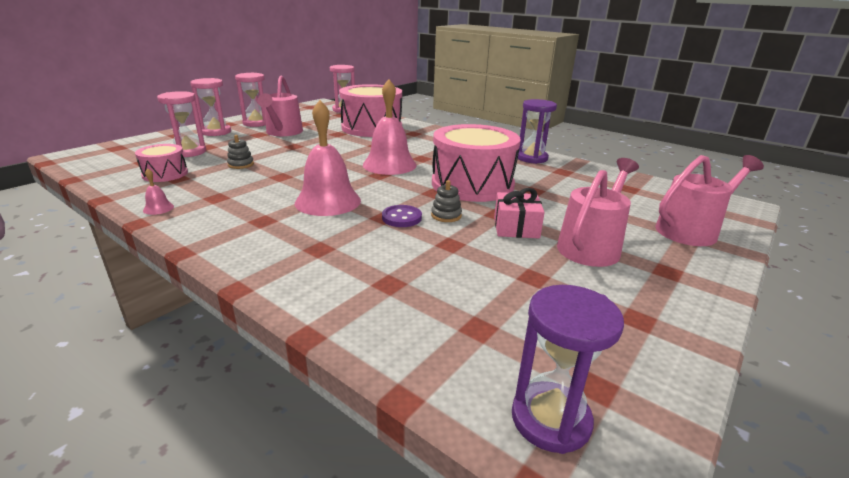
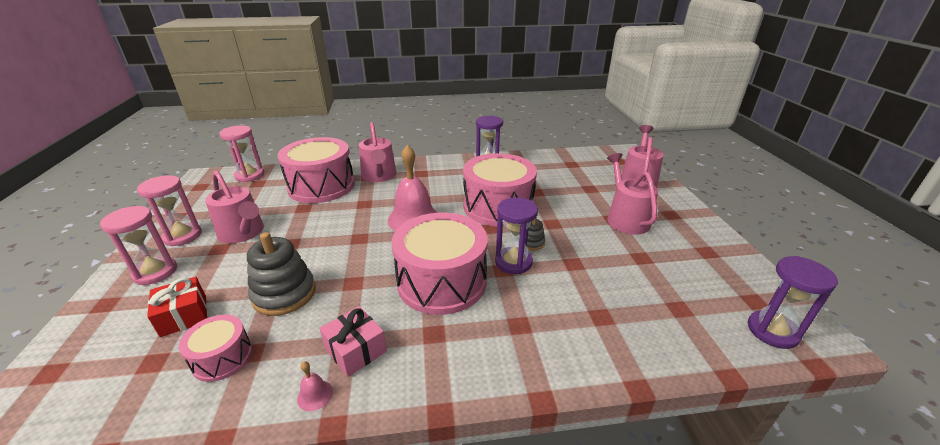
camera: 45 degrees left, 5 degrees up
pink hourglass [157,91,206,157] -> red gift [147,277,207,337]
grey stacking toy [227,135,254,169] -> grey stacking toy [247,232,316,316], size x2.04
pink bell [295,100,361,216] -> pink drum [392,213,488,315]
purple button [382,205,422,227] -> purple hourglass [495,197,538,274]
pink gift [494,188,545,238] -> pink gift moved to [320,306,387,377]
none -> pink watering can [359,122,396,182]

